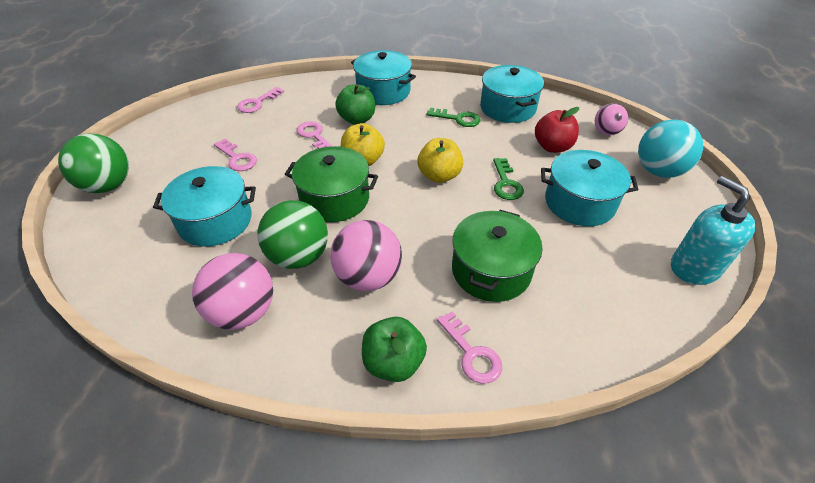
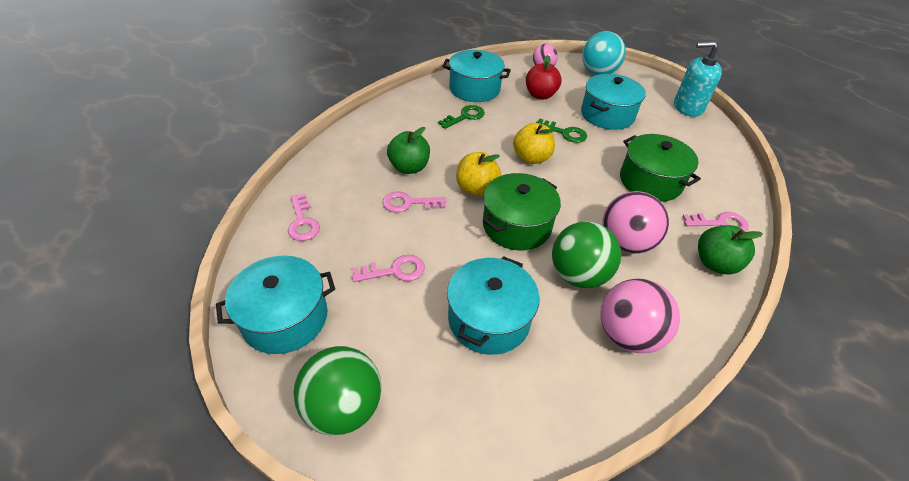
camera: 60 degrees left, 0 degrees up
turquoise pot [351,50,416,105] -> turquoise pot moved to [216,256,335,354]

